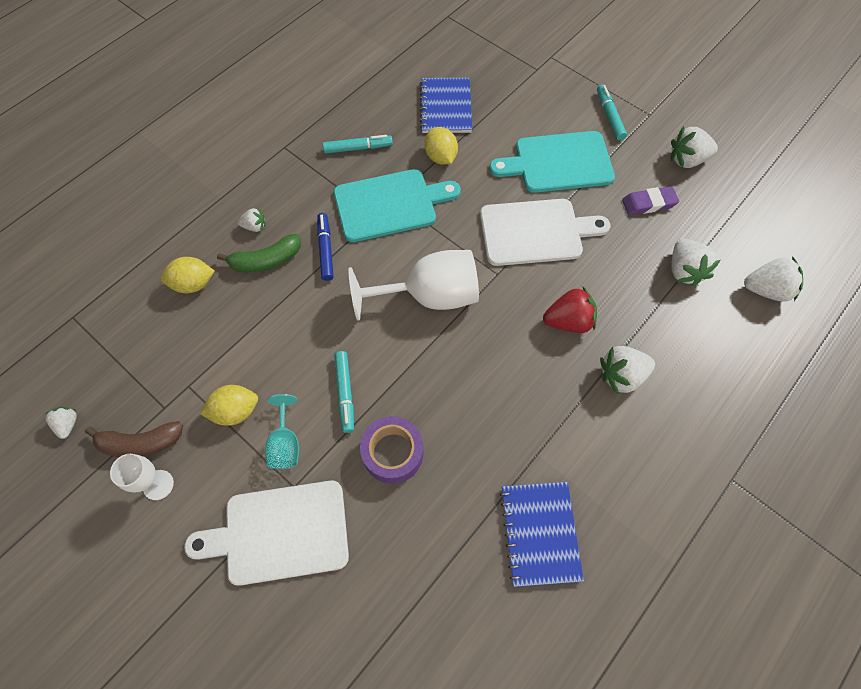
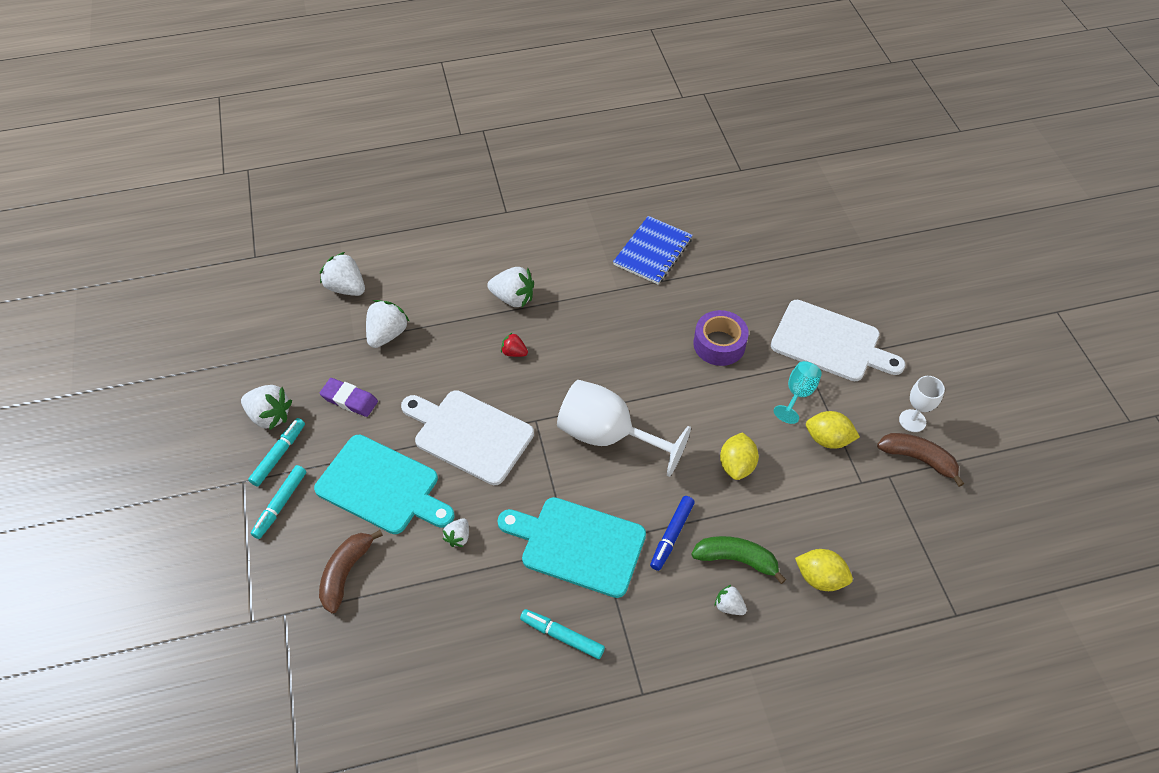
camera: 145 degrees left, 10 degrees down
white strawberry [45,407,77,439] -> white strawberry moved to [443,518,469,547]
turquoise marker [334,351,354,433] -> turquoise marker moved to [248,418,305,486]
blue notebook [420,78,472,133] -> none
yellow lemon [424,127,458,165] -> yellow lemon moved to [720,432,759,480]
red strawberry [543,286,597,333] -> red strawberry [501,332,528,357], size x0.56
none -> brown banana [319,530,383,613]

